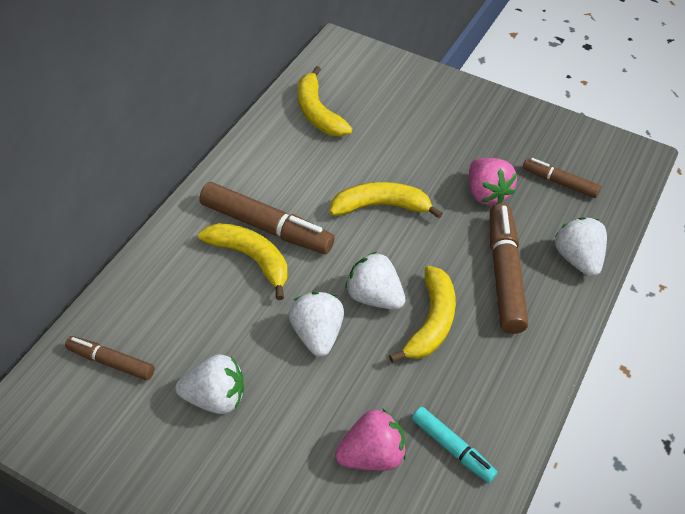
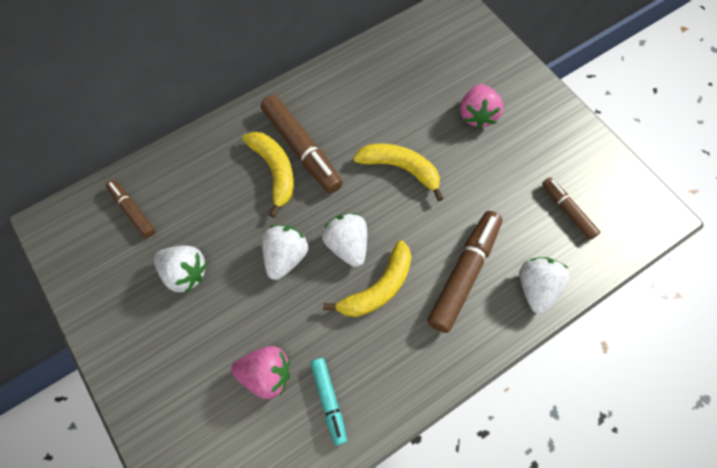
camera: 30 degrees right, 15 degrees up
yellow banana [298,66,352,136] -> none
pink strawberry [469,158,517,205] -> pink strawberry moved to [460,84,503,129]

